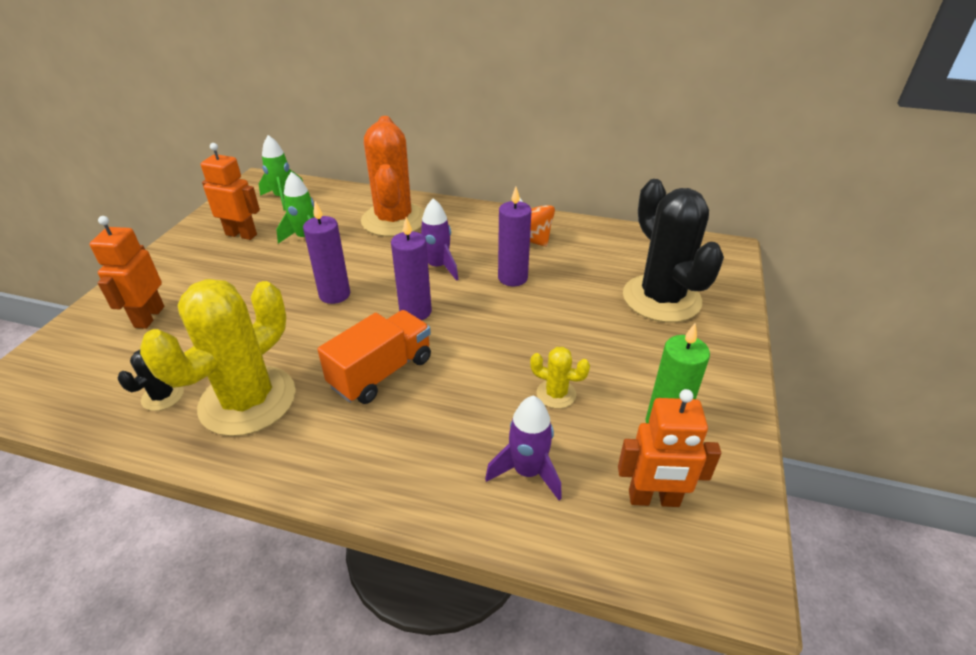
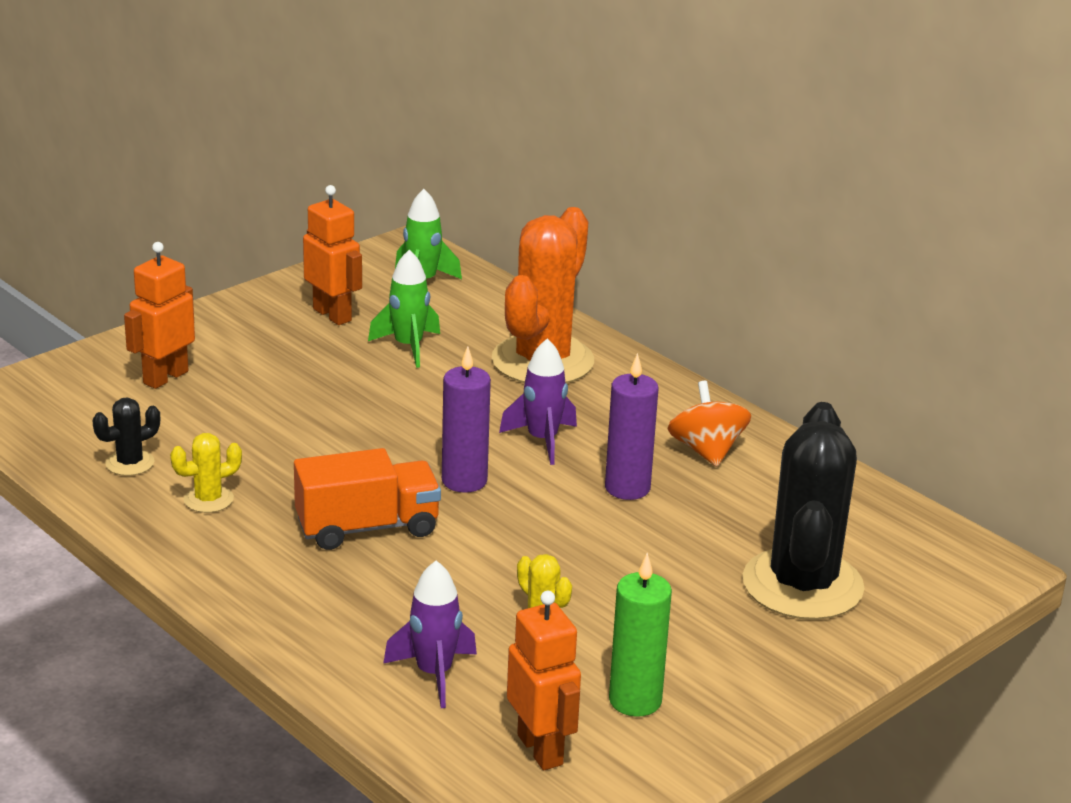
camera: 30 degrees right, 10 degrees down
yellow cactus [140,279,296,436] -> yellow cactus [170,433,242,513], size x0.43
purple candle [303,201,350,304] -> none
orange robot [618,389,721,507] -> orange robot turned 150 degrees counterclockwise [507,591,581,770]

